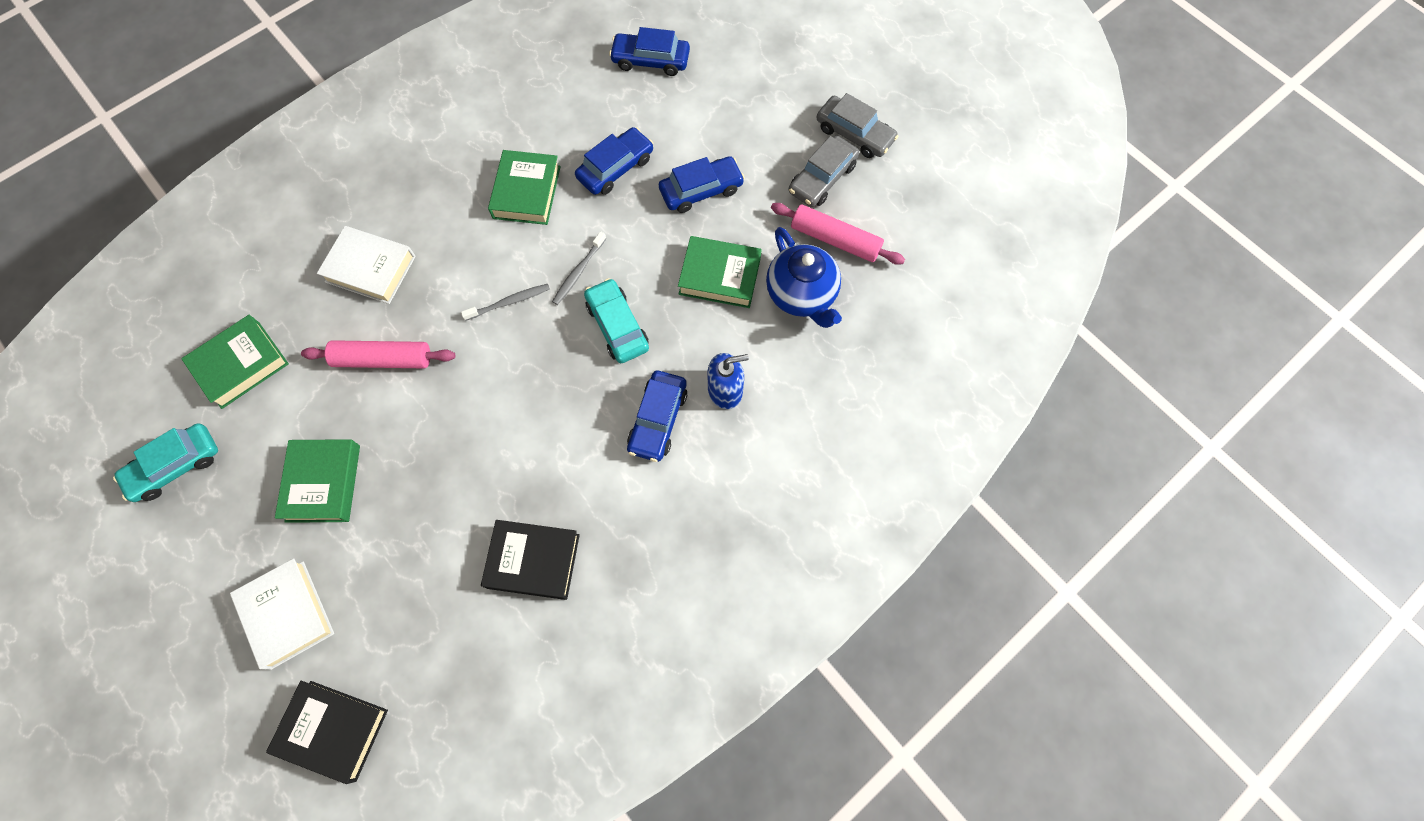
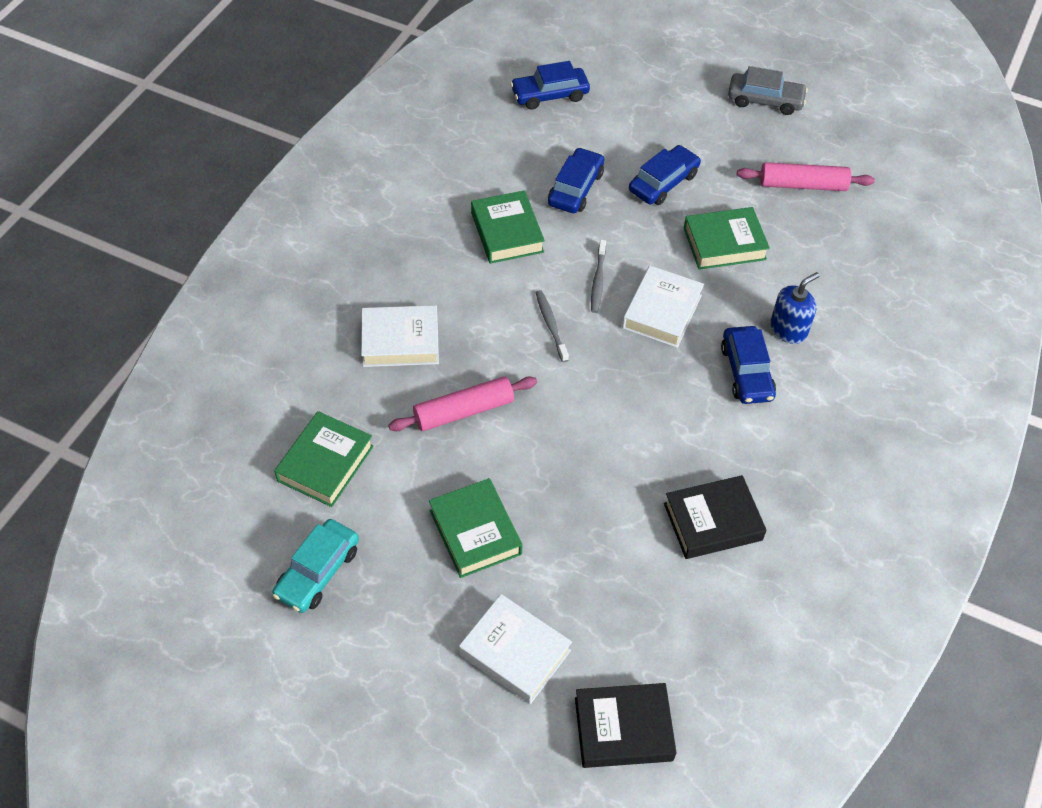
camera: 25 degrees left, 15 degrees down
grey toothbrush [461,284,550,321] -> grey toothbrush turned 60 degrees counterclockwise [536,290,569,362]
turquoise car [584,278,649,363] -> white book [622,266,704,348]
blue teapot [766,227,842,328] -> none
grey car [789,136,859,207] -> none

